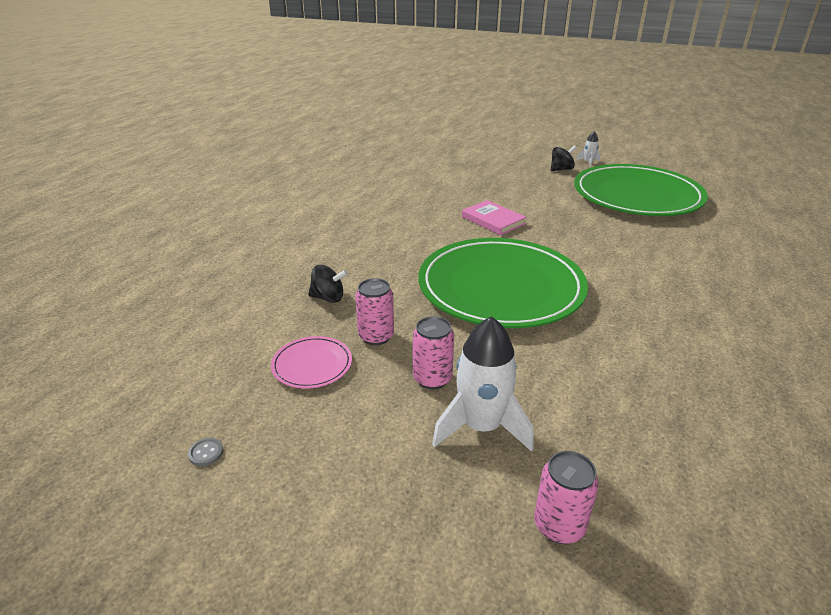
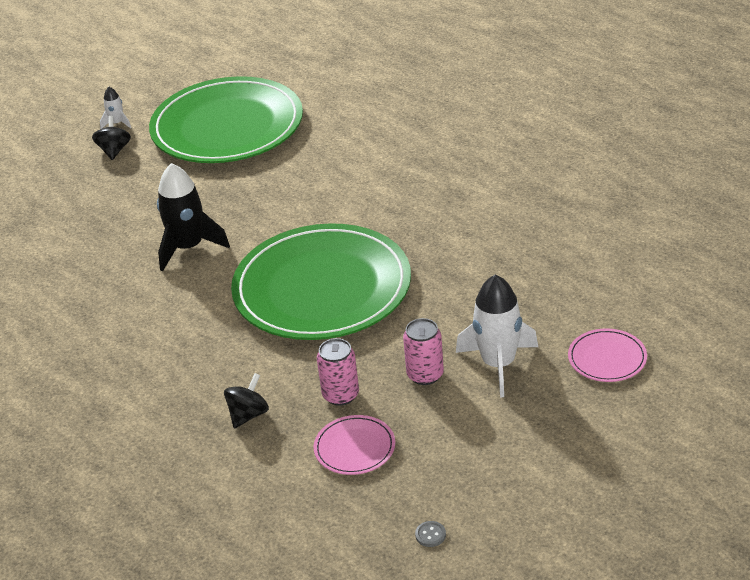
camera: 60 degrees left, 5 degrees up
pink book [462,200,527,235] -> black rocket [157,163,230,271]
pink can [534,451,599,544] -> pink plate [568,328,647,382]

